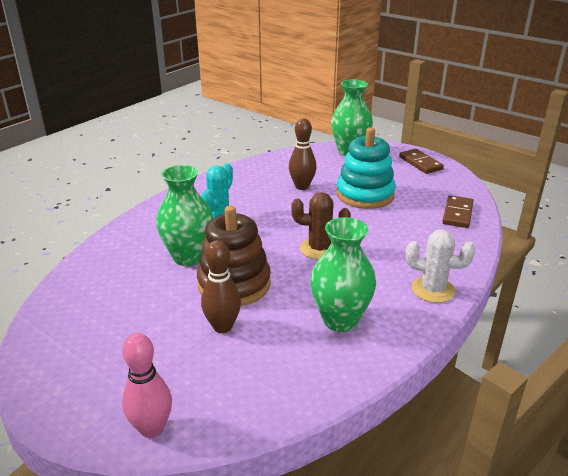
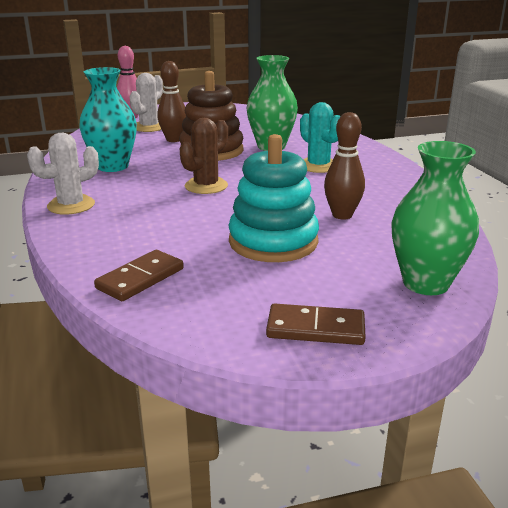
camera: 125 degrees right, 5 degrees down
green vase [310,217,376,332] -> turquoise vase [79,67,137,172]
brown domino [442,195,473,228] -> brown domino turned 75 degrees clockwise [94,250,184,301]
none -> white cactus [129,73,163,132]

